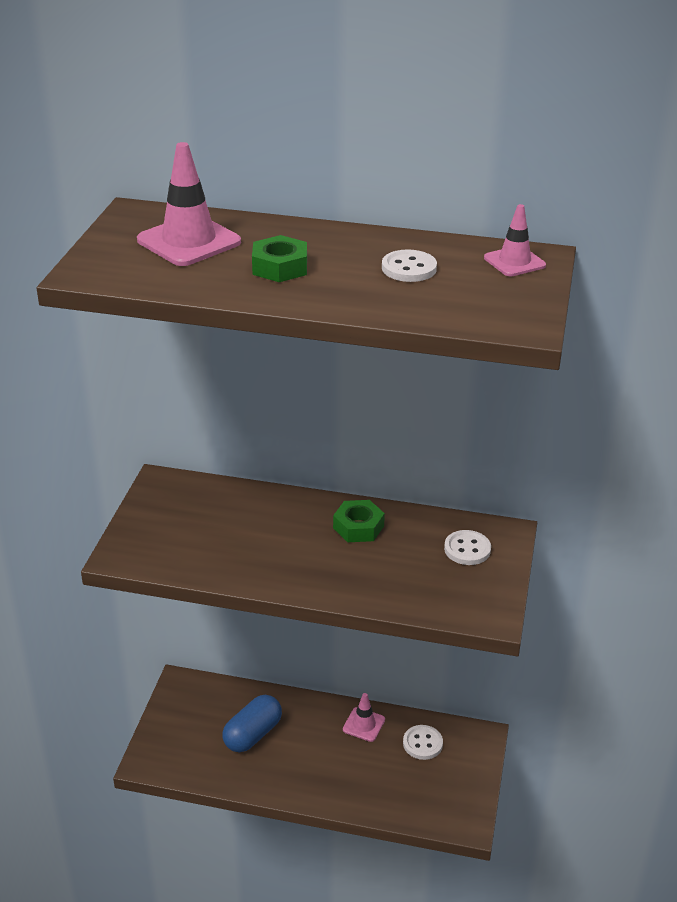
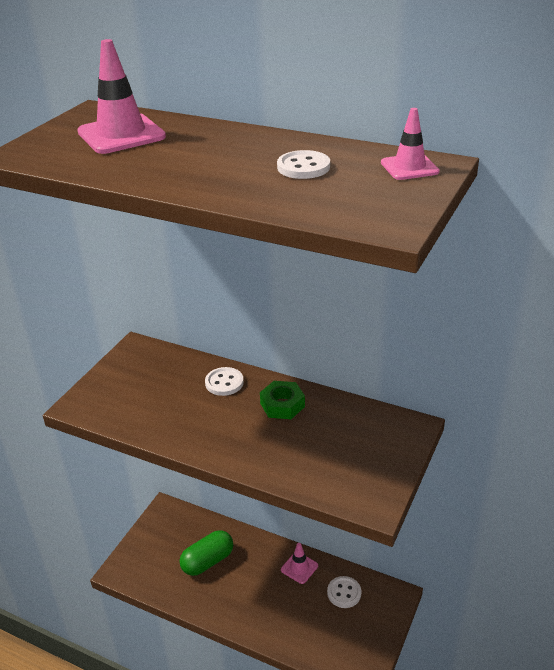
camera: 15 degrees right, 0 degrees up
blue capsule [222,695,282,752] -> green capsule [180,530,233,576]
green nut [252,235,307,282] -> none
white button [444,530,491,565] -> white button moved to [205,367,244,396]

